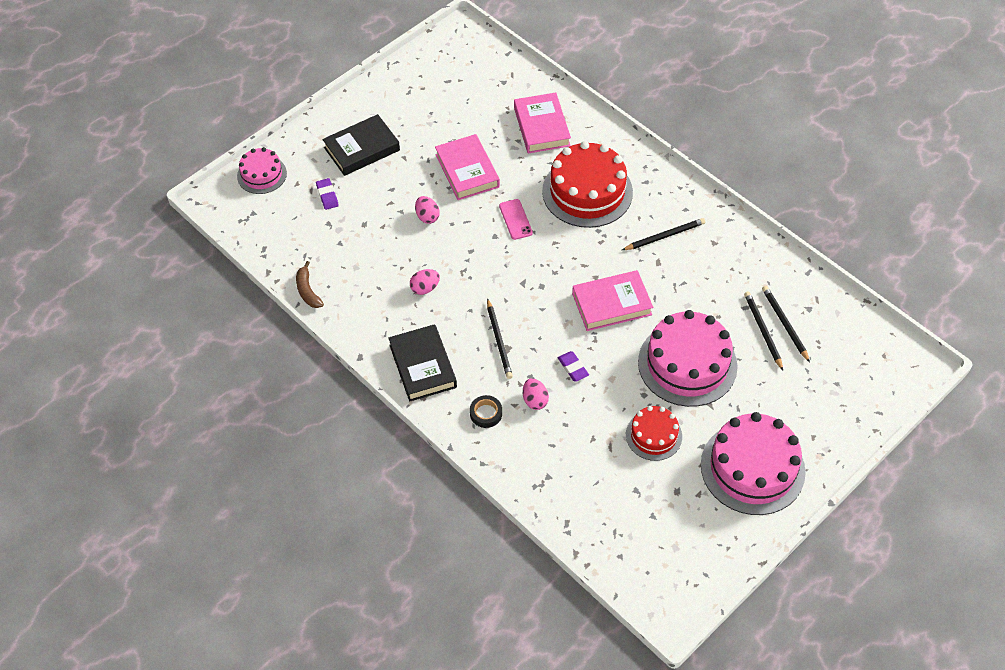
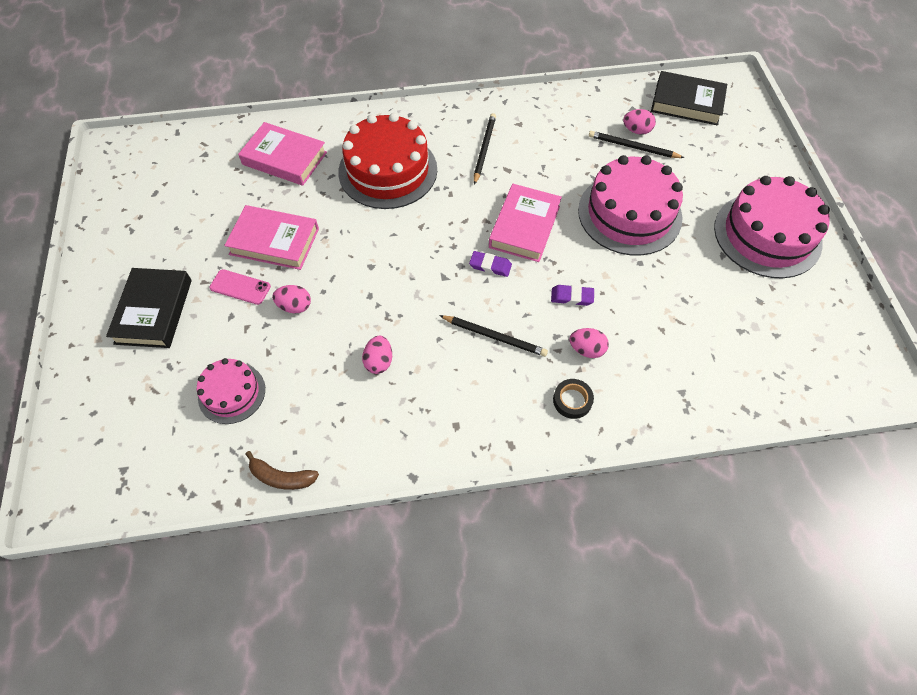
camera: 55 degrees left, 5 degrees up
pink cake [237,147,287,194] -> pink cake moved to [197,358,265,424]
purple eraser [316,178,339,210] -> purple eraser moved to [469,251,512,277]
black book [388,324,457,402] -> black book moved to [651,71,727,125]
pink phone [499,199,533,240] -> pink phone moved to [209,269,271,305]
red cake [626,406,682,461] -> none
black pencil [762,286,810,362] -> pink egg [623,109,656,135]

